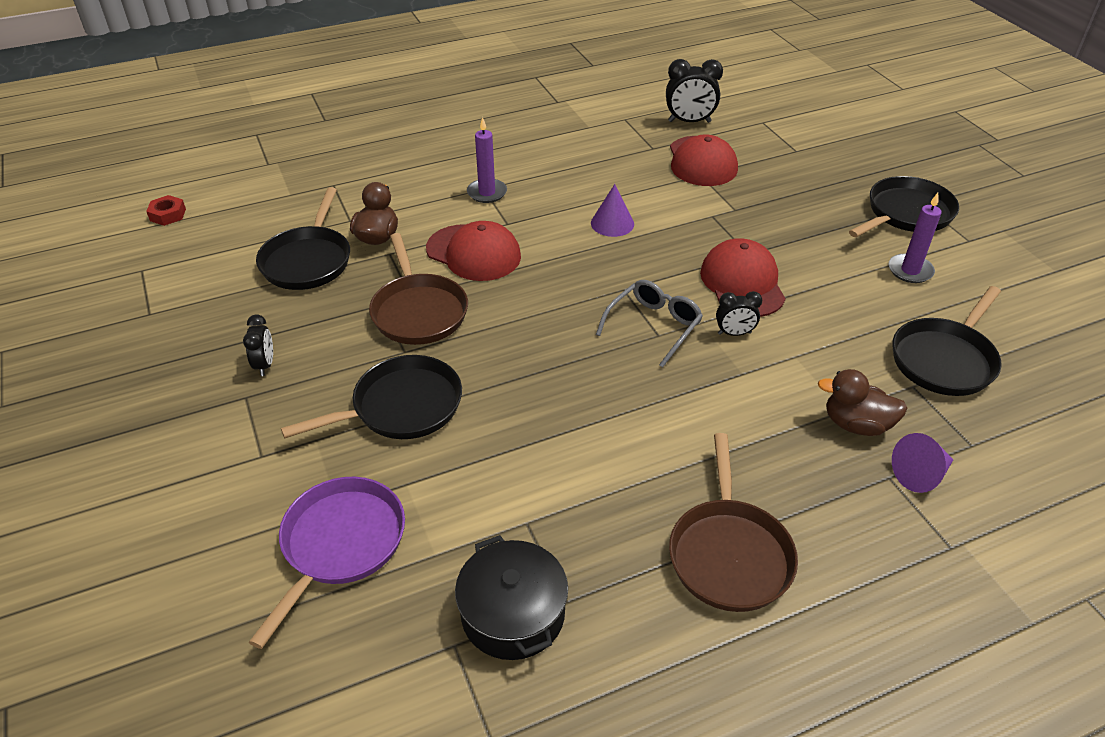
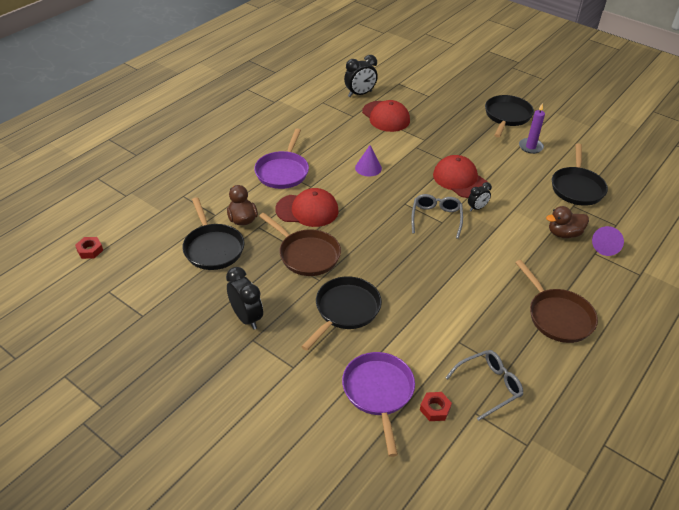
camera: 30 degrees left, 0 degrees up
black clock [243,314,273,376] -> black clock [226,267,263,330], size x1.66
black pot [455,535,568,660] -> grey glasses [445,350,523,421]
purple candle [467,117,507,203] -> purple pan [254,129,309,189]
none -> red nut [420,392,452,421]

